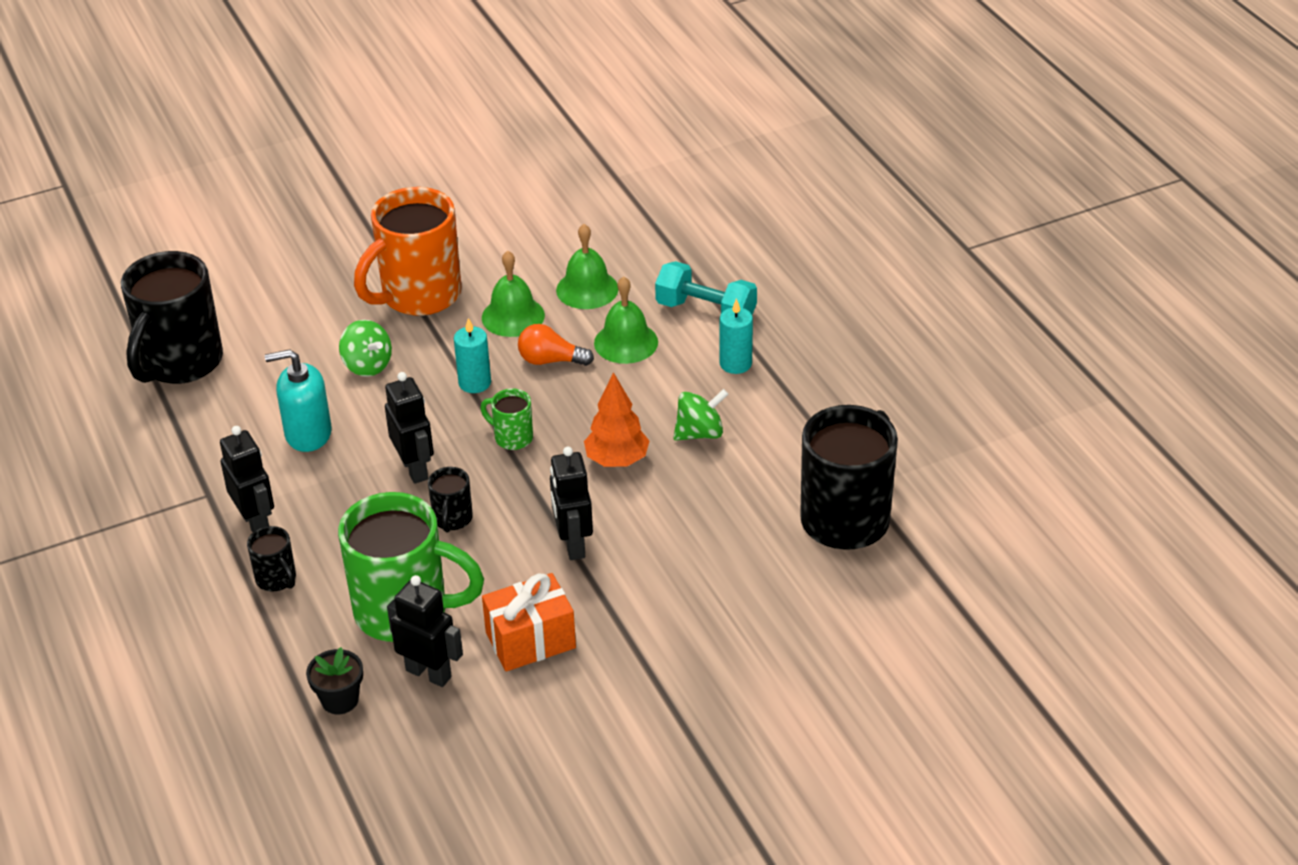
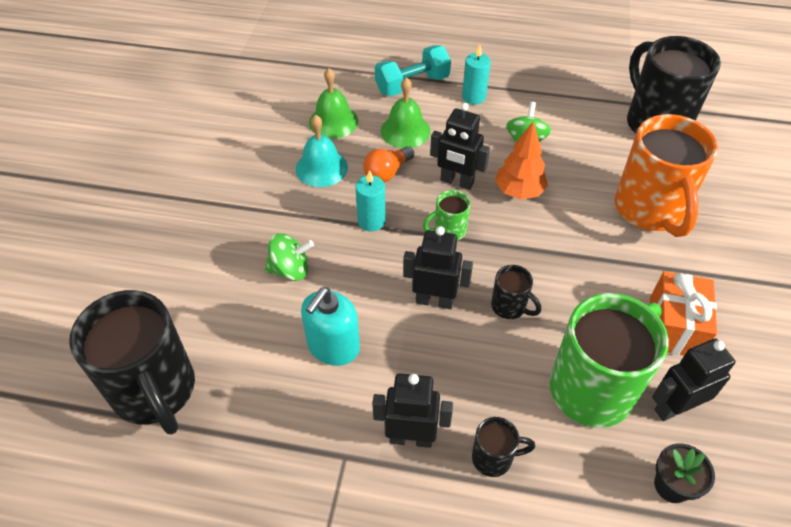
camera: 55 degrees left, 10 degrees up
orange mug [354,187,461,316] -> orange mug moved to [615,114,718,237]
green bell [482,251,545,337] -> turquoise bell [296,115,348,187]
black robot [550,446,593,560] -> black robot moved to [430,103,490,190]

